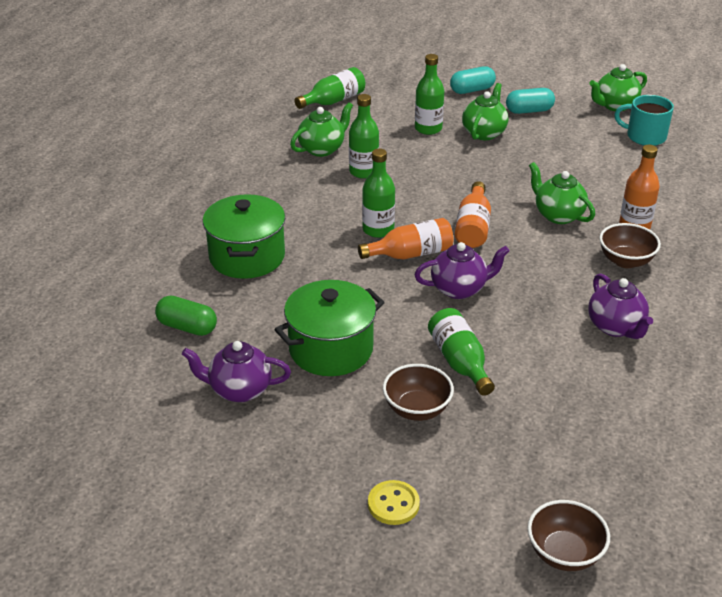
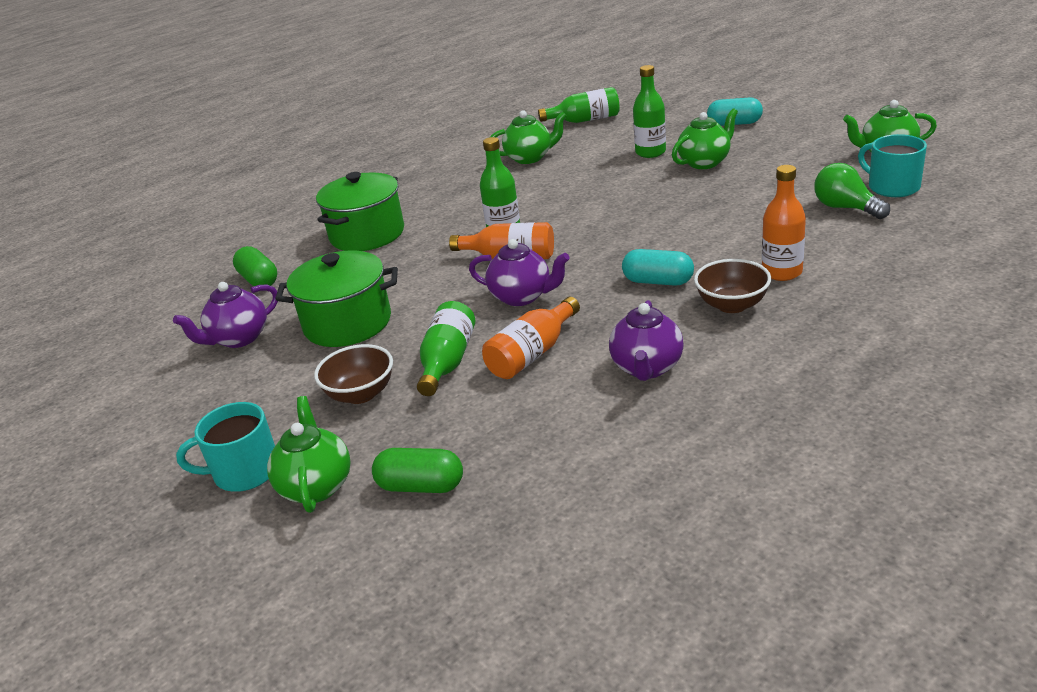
camera: 35 degrees right, 5 degrees down
purple teapot [182,341,291,402] -> purple teapot turned 75 degrees counterclockwise [173,282,278,348]
green bottle [349,94,379,179] -> none
yellow button [368,480,420,525] -> turquoise mug [176,402,275,492]
orange bottle [455,181,491,248] -> orange bottle moved to [482,297,580,379]
turquoise capsule [506,88,555,114] -> turquoise capsule moved to [622,249,694,286]
brown bowl [527,500,610,571] -> none
green teapot [529,162,595,224] -> green teapot moved to [267,396,351,513]
none -> green capsule [372,448,463,493]
none -> green light bulb [814,163,890,219]

